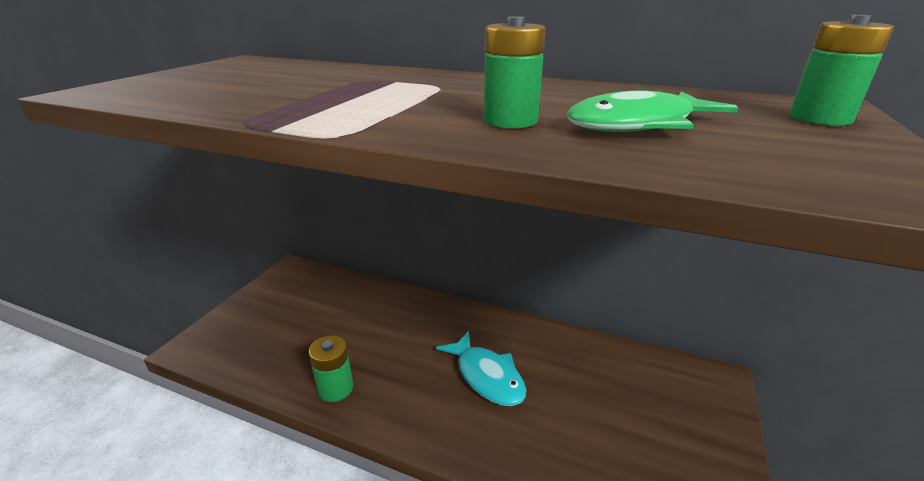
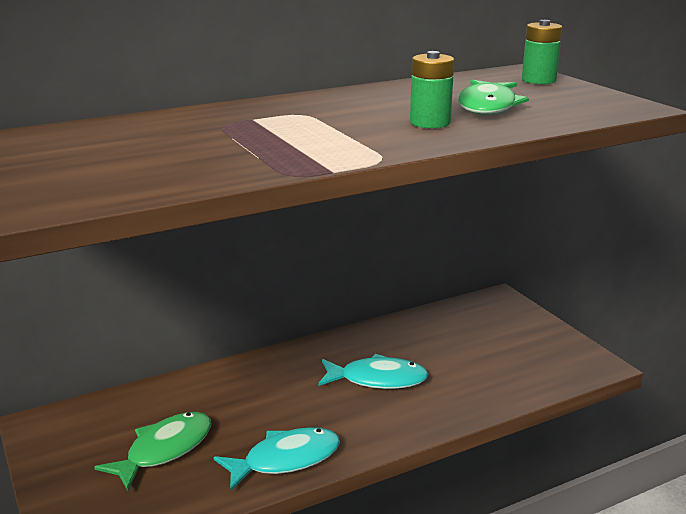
camera: 50 degrees left, 5 degrees down
green battery [309,335,353,402] -> turquoise fish [214,427,340,491]
none -> green fish [94,412,211,491]

